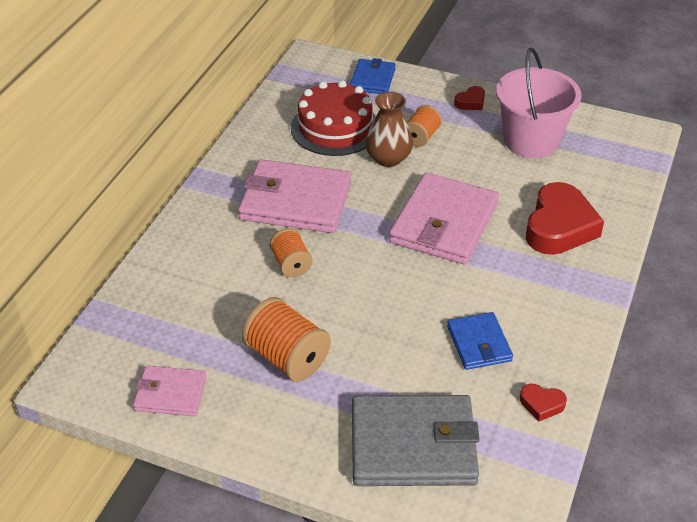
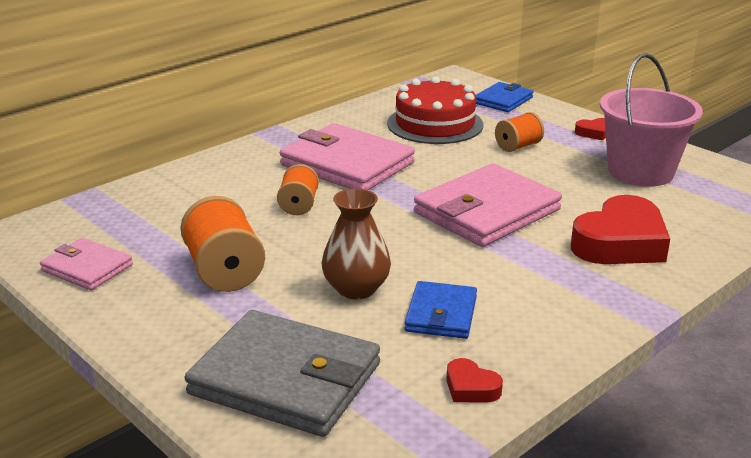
camera: 25 degrees right, 15 degrees down
brown vase [365,92,413,167] -> brown vase moved to [322,189,391,299]

